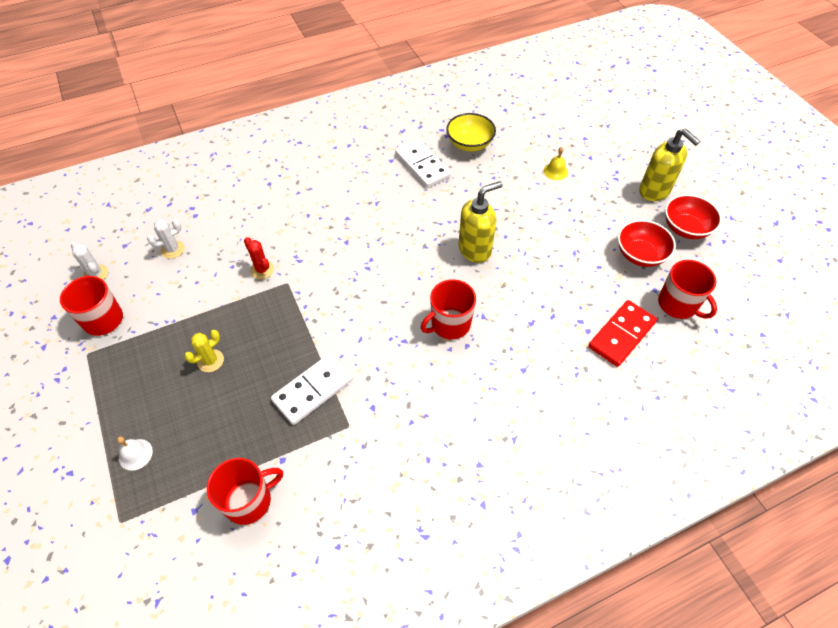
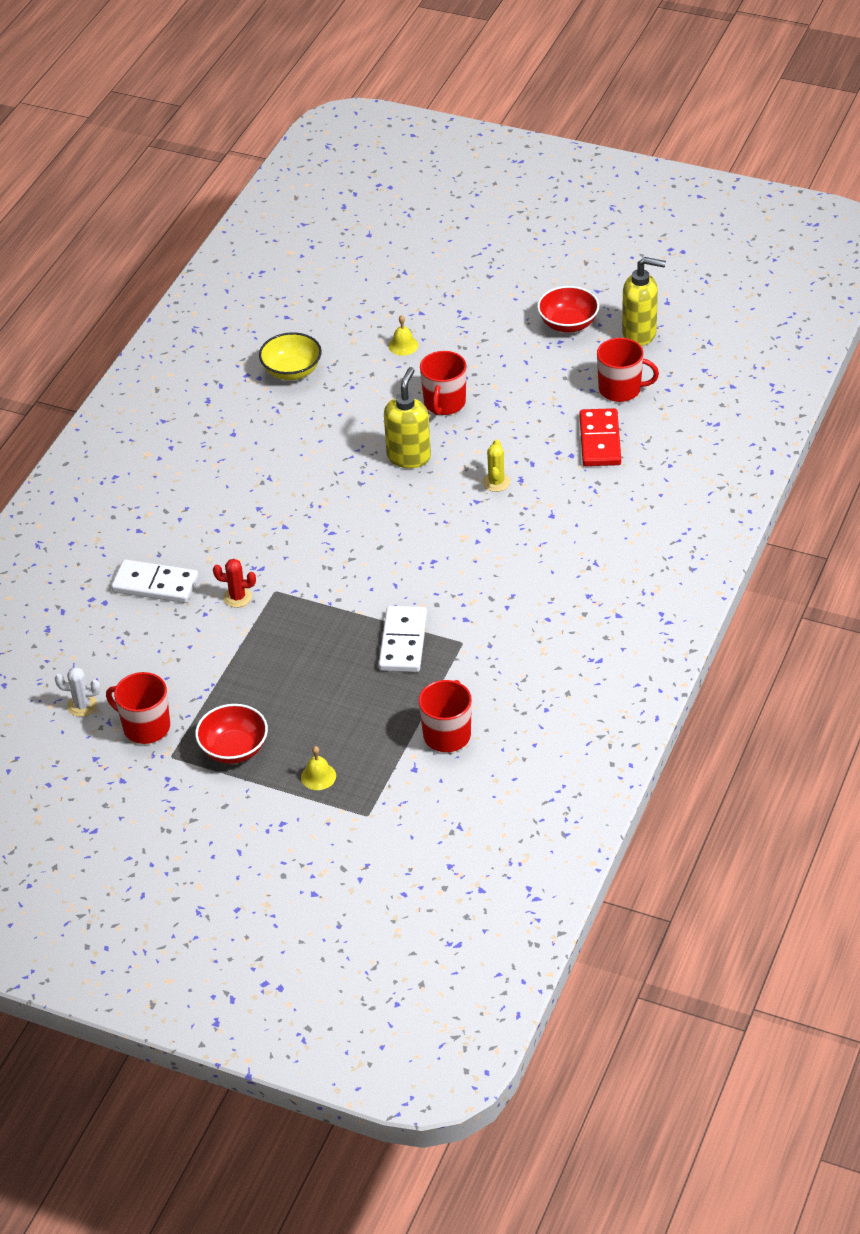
camera: 40 degrees left, 10 degrees down
white bell [117,436,153,471] -> yellow bell [301,746,336,790]
white cactus [147,219,185,259] -> none
yellow cactus [184,330,224,372] -> yellow cactus moved to [483,439,510,492]
white domino [395,139,451,188] -> white domino moved to [111,559,198,603]
red mug [421,279,476,339] -> red mug moved to [420,351,466,415]
red bowl [618,220,676,267] -> red bowl moved to [195,704,268,764]
yellow soap dispenser [639,128,700,201] -> yellow soap dispenser moved to [622,257,666,346]

